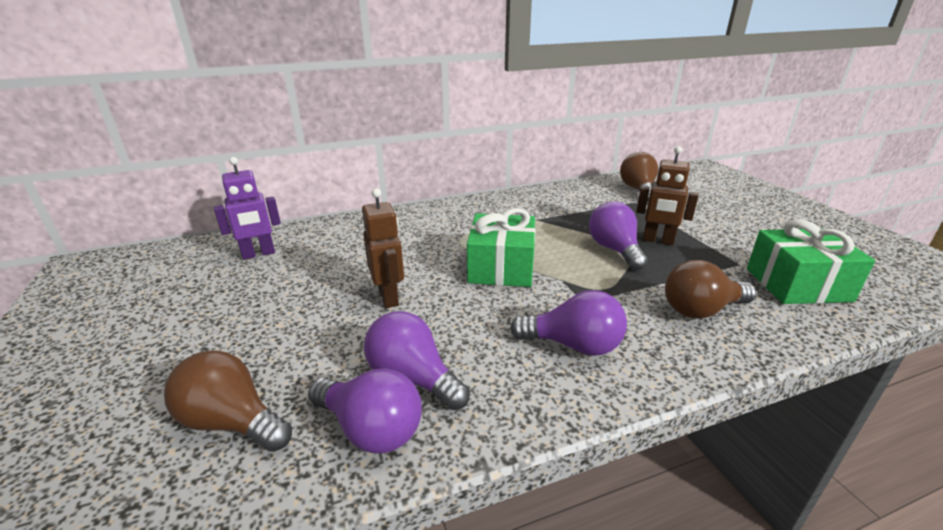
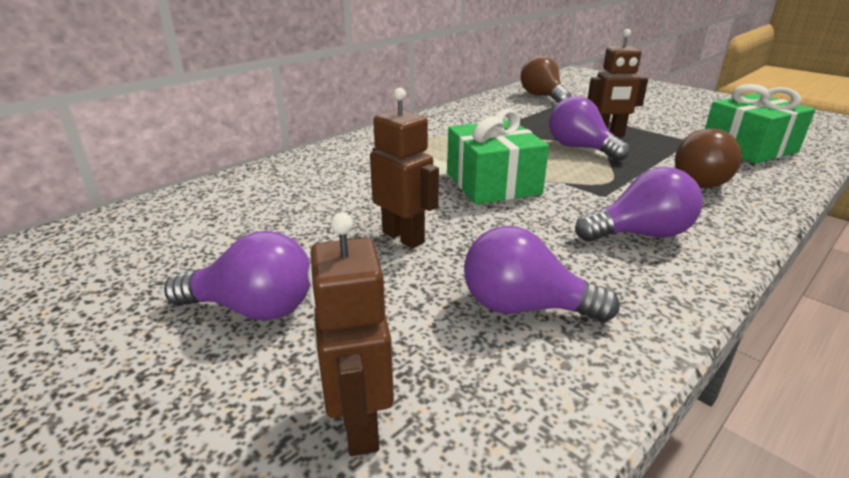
camera: 25 degrees left, 0 degrees up
brown light bulb [164,350,292,452] -> brown robot [308,213,394,456]
purple robot [214,157,281,260] -> none
purple light bulb [308,368,422,454] -> purple light bulb moved to [164,231,311,321]

